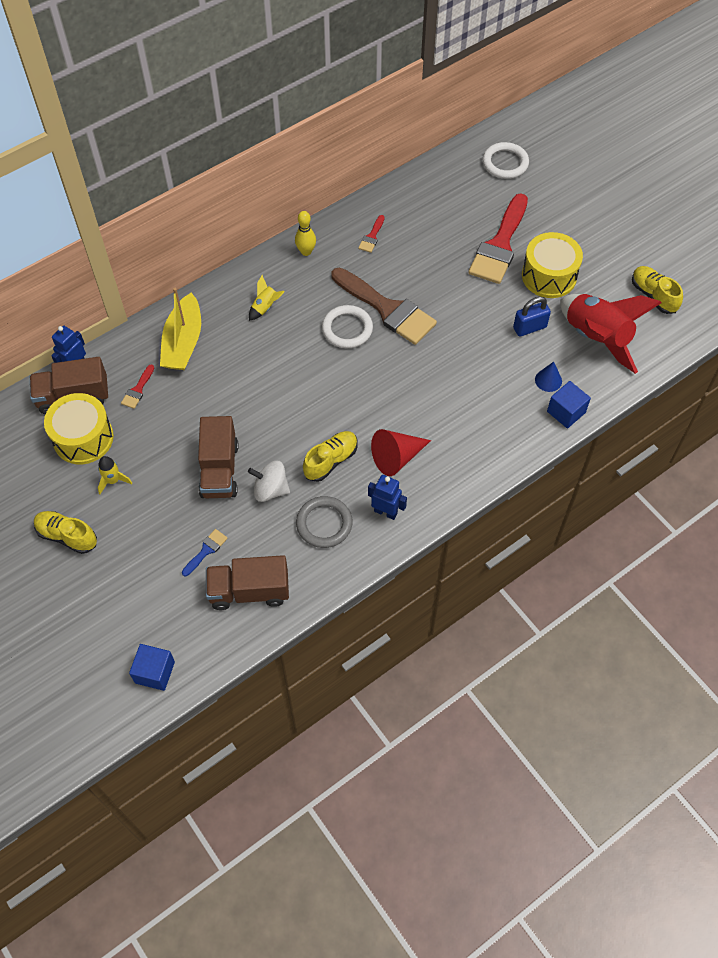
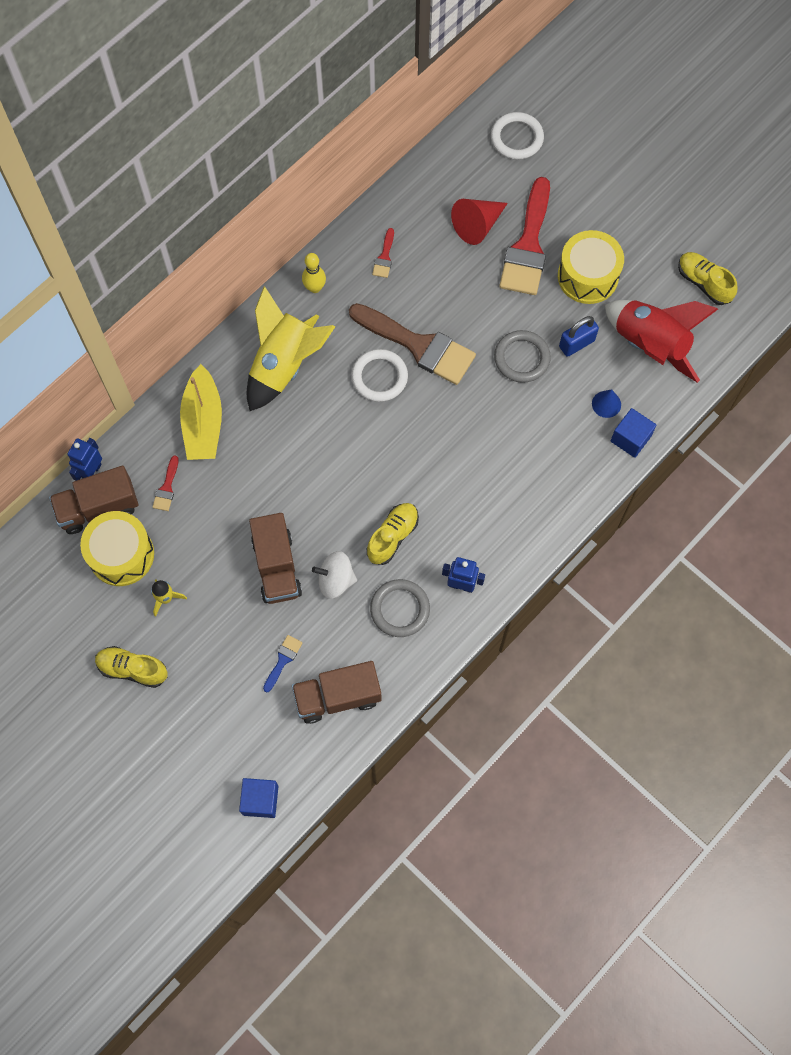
camera: 10 degrees left, 10 degrees up
yellow rocket [249,275,285,321] -> yellow rocket [247,286,336,411], size x2.35
red cone [371,429,431,476] -> red cone moved to [451,199,508,245]
none -> grey ring [494,330,551,383]

